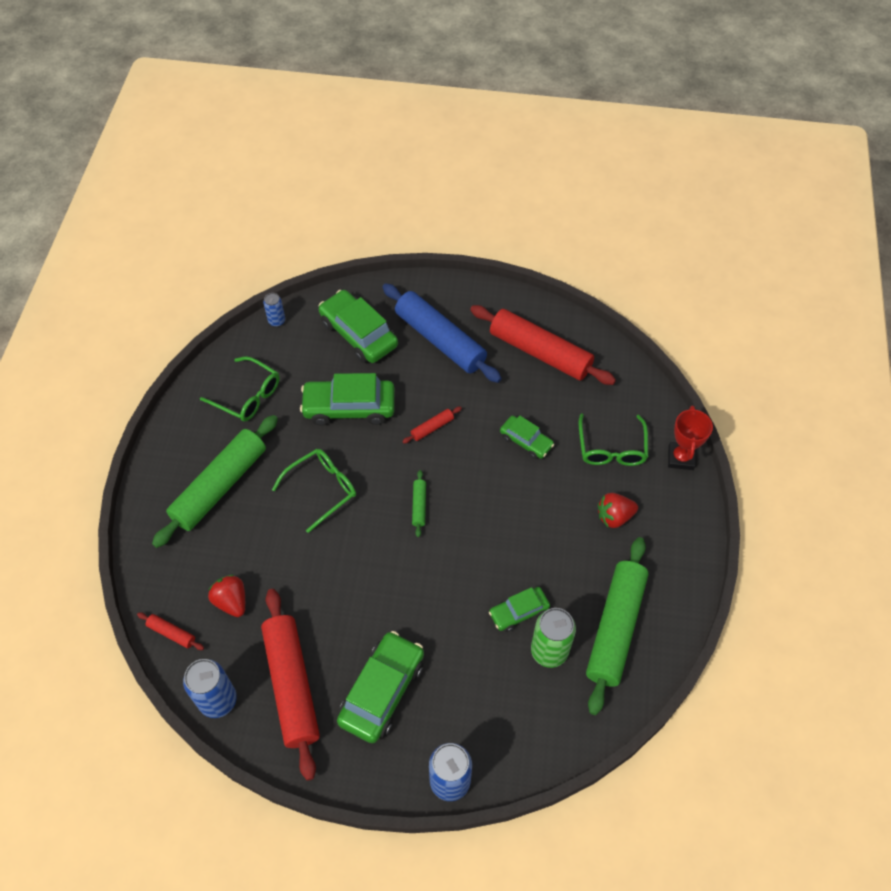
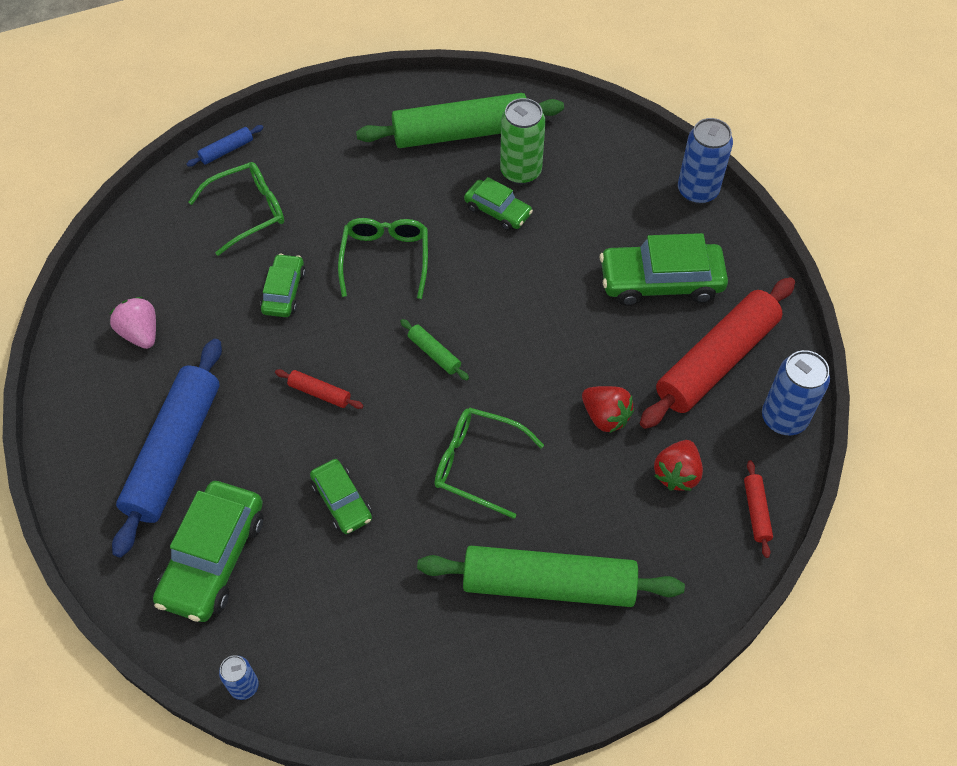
camera: 120 degrees left, 0 degrees up
green glasses [200,356,280,422] -> green glasses moved to [338,218,428,299]
green car [300,373,395,426] -> green car [310,459,372,534], size x0.57
green rolling pin [412,470,426,537] -> green rolling pin turned 75 degrees clockwise [400,319,469,380]
red rolling pin [470,305,616,385] -> pink strawberry [110,297,156,349]
red strawberry [598,493,638,528] -> red strawberry moved to [582,386,634,433]
red trophy [668,405,713,470] -> blue rolling pin [186,125,264,167]

